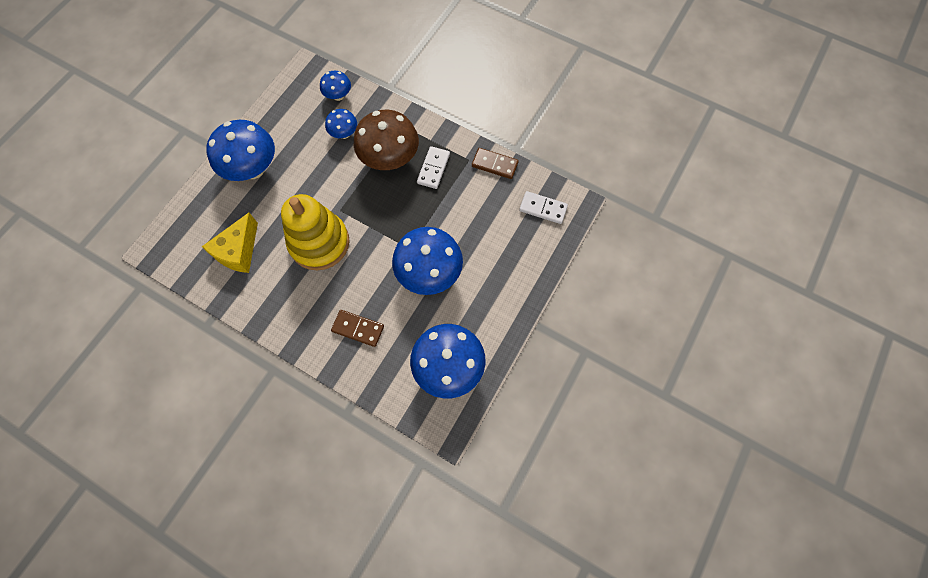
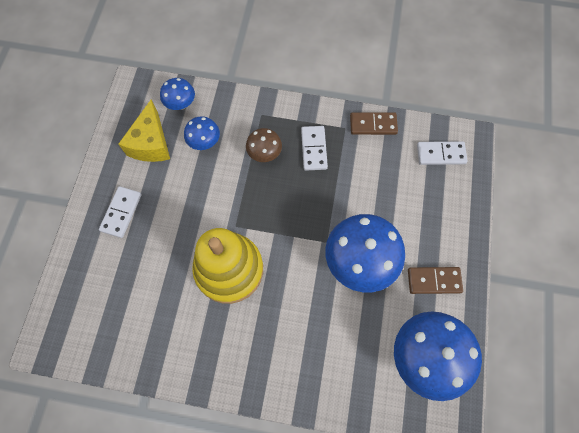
camera: 20 degrees left, 0 degrees up
yellow cheese [202,213,258,273] -> yellow cheese moved to [118,100,170,162]
blue mushroom [206,120,275,181] -> white domino [99,186,142,238]
brown domino [331,310,384,347] -> brown domino moved to [408,267,463,294]
brown mushroom [354,110,419,170] -> brown mushroom [246,128,282,162], size x0.51

